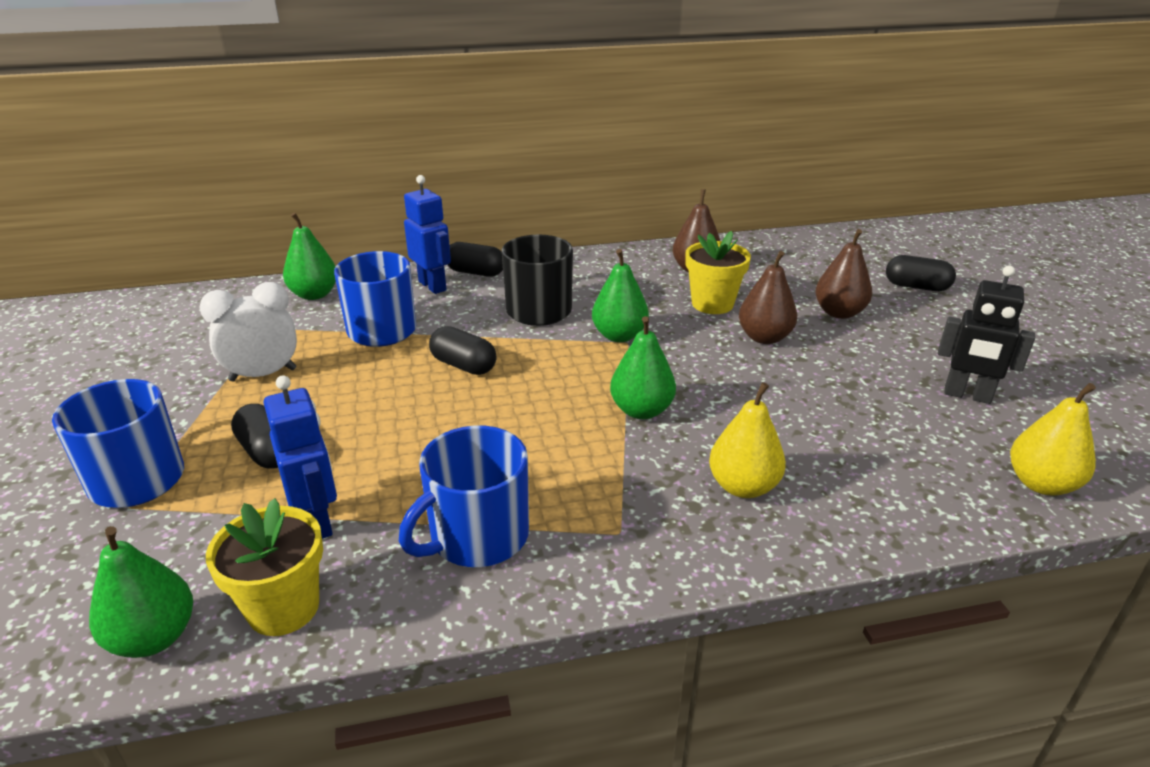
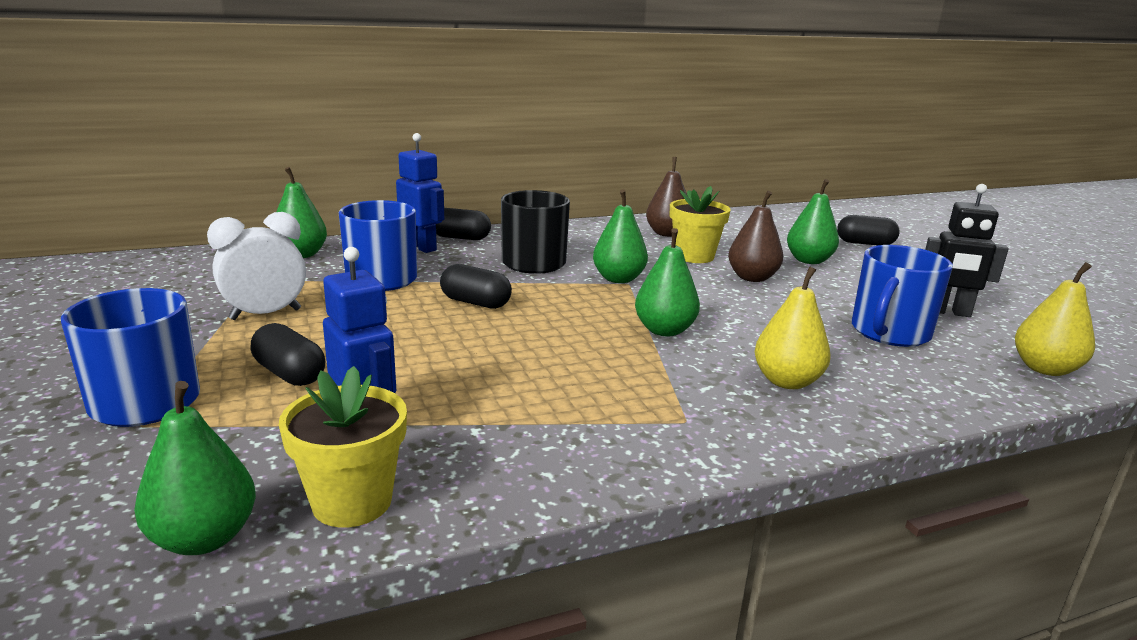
camera: 10 degrees left, 10 degrees down
blue mug [399,425,529,567] -> blue mug moved to [852,245,953,347]
brown pear [815,229,872,319] -> green pear [787,179,839,264]

